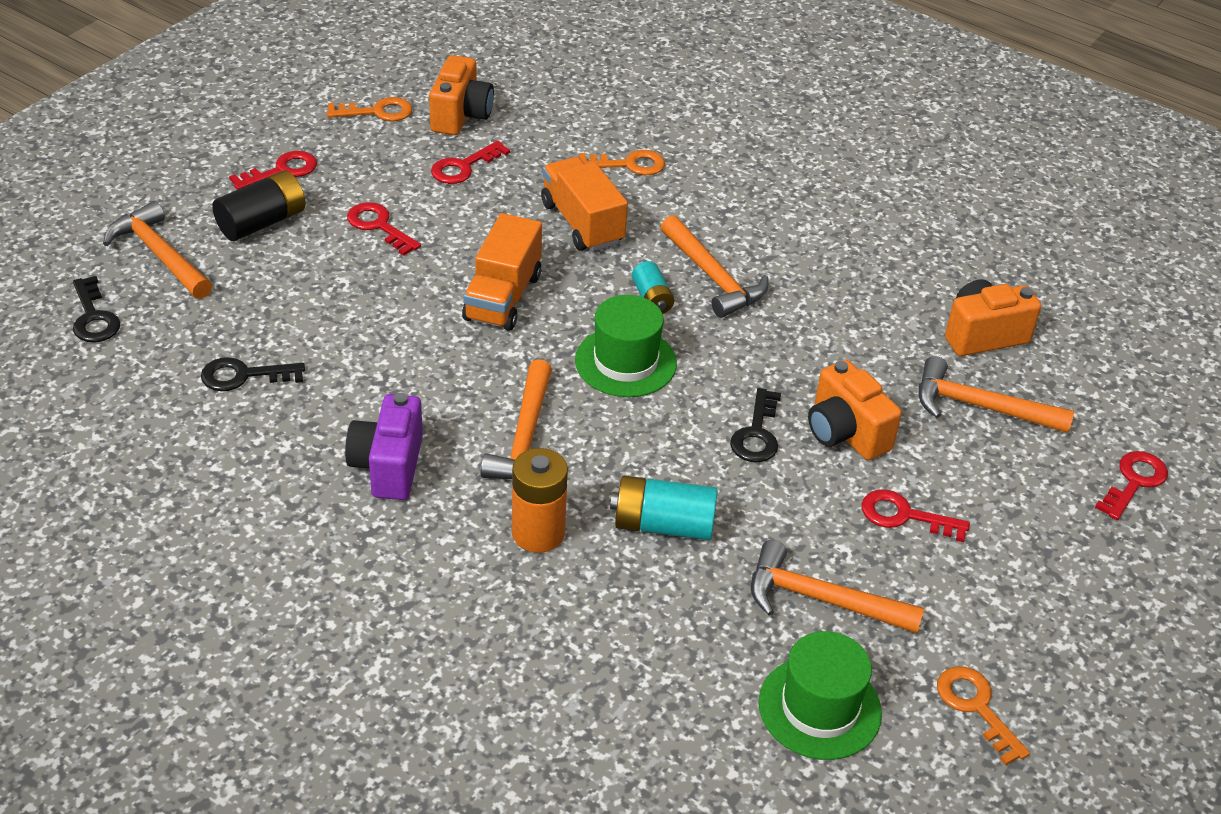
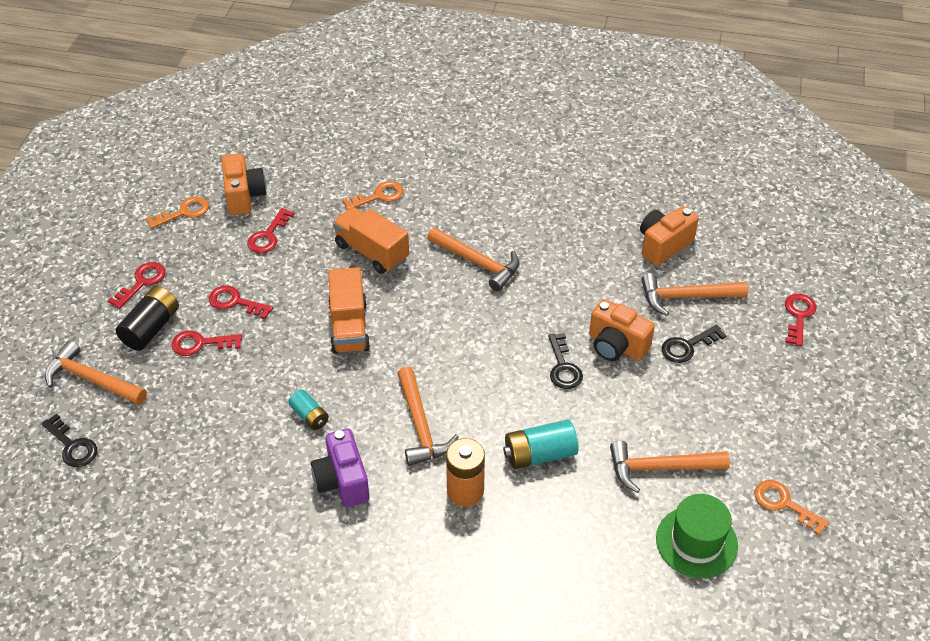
camera: 20 degrees left, 5 degrees up
black key [201,357,305,391] -> black key moved to [661,325,726,363]
green hat [575,295,677,397] -> none
turquoise battery [632,261,674,314] -> turquoise battery moved to [288,390,329,430]
red key [862,489,970,542] -> red key moved to [172,330,242,356]

